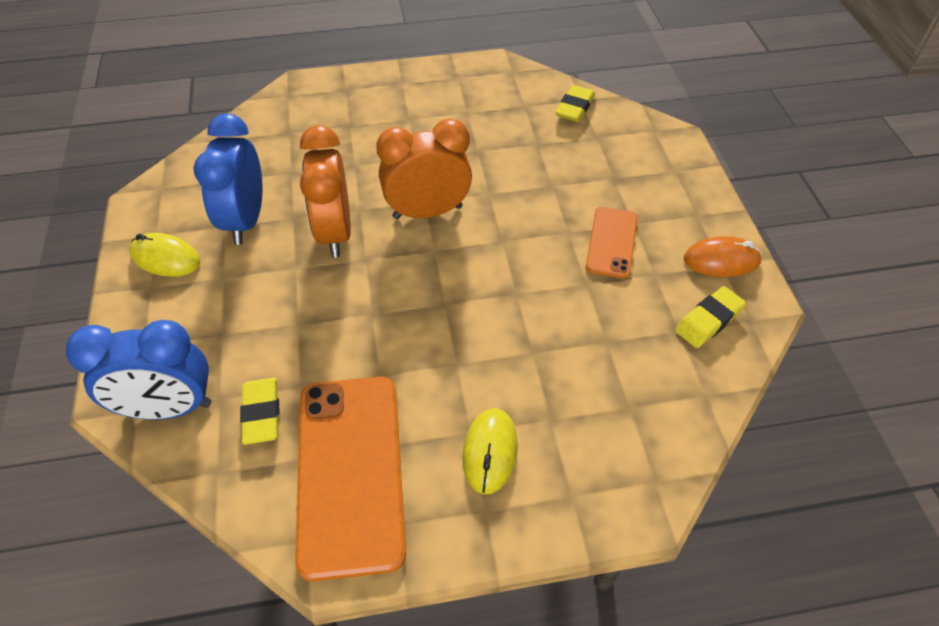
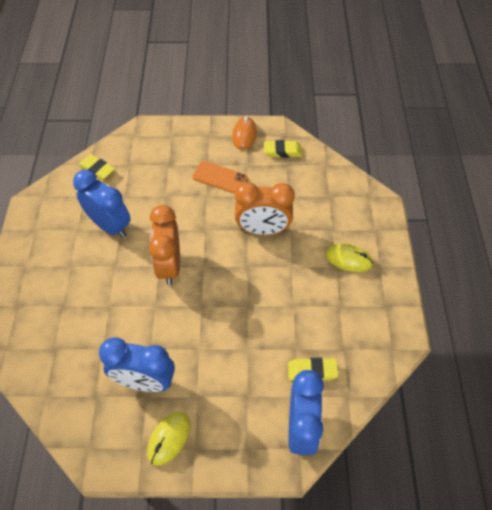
camera: 80 degrees left, 5 degrees up
orange phone [295,377,406,581] -> none
orange clock [300,125,351,258] -> orange clock moved to [235,182,295,235]
yellow eraser [675,286,746,348] -> yellow eraser turned 60 degrees counterclockwise [264,140,302,158]
none -> blue clock [73,170,131,238]

